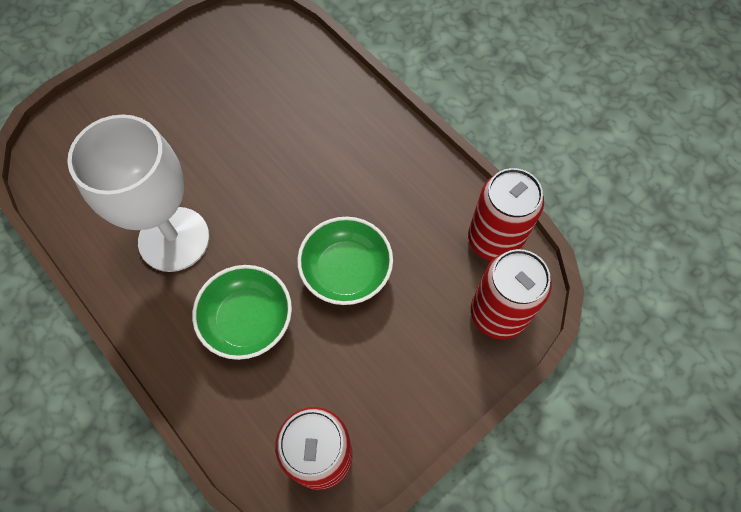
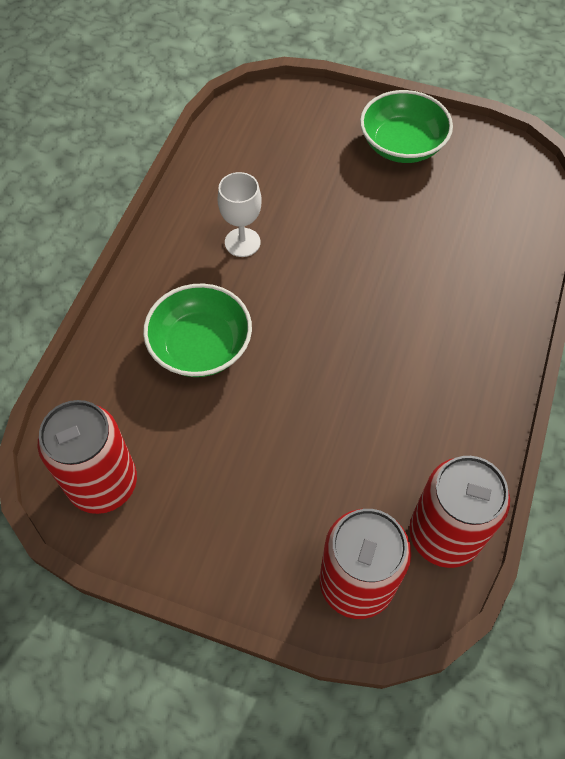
camera: 60 degrees right, 5 degrees down
white goblet [67,114,209,272] -> white goblet [217,172,262,257], size x0.47
green bowl [297,217,393,305] -> green bowl moved to [360,90,453,163]

